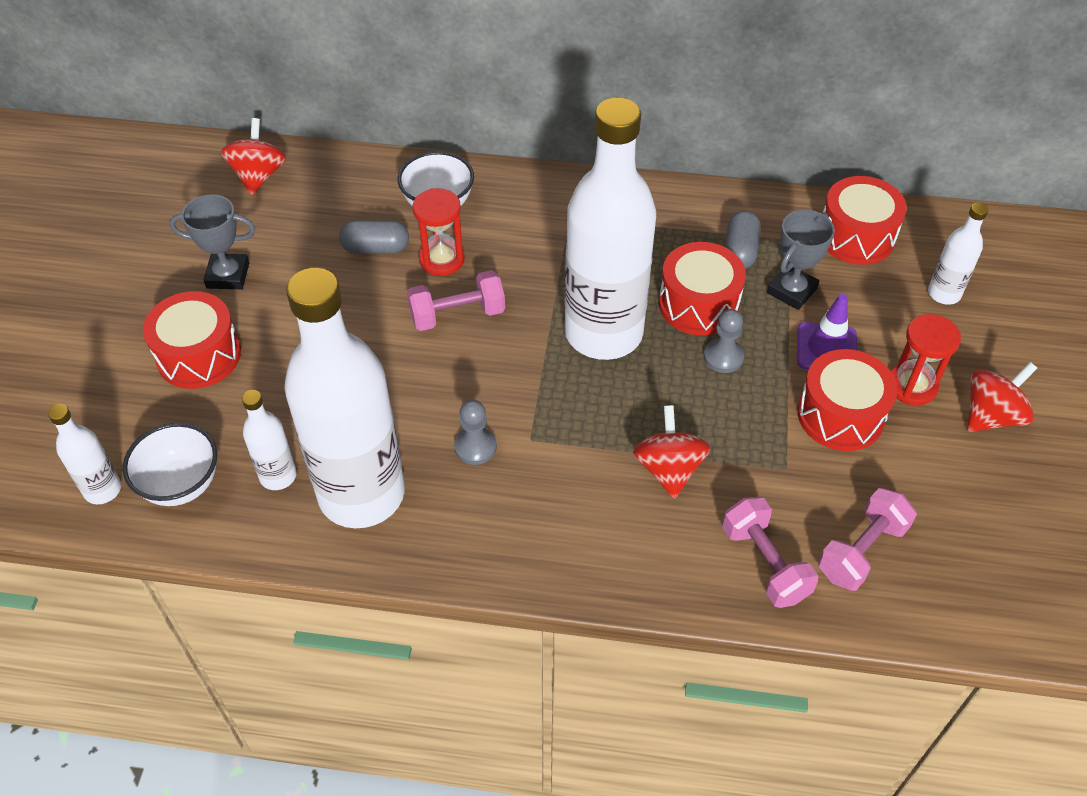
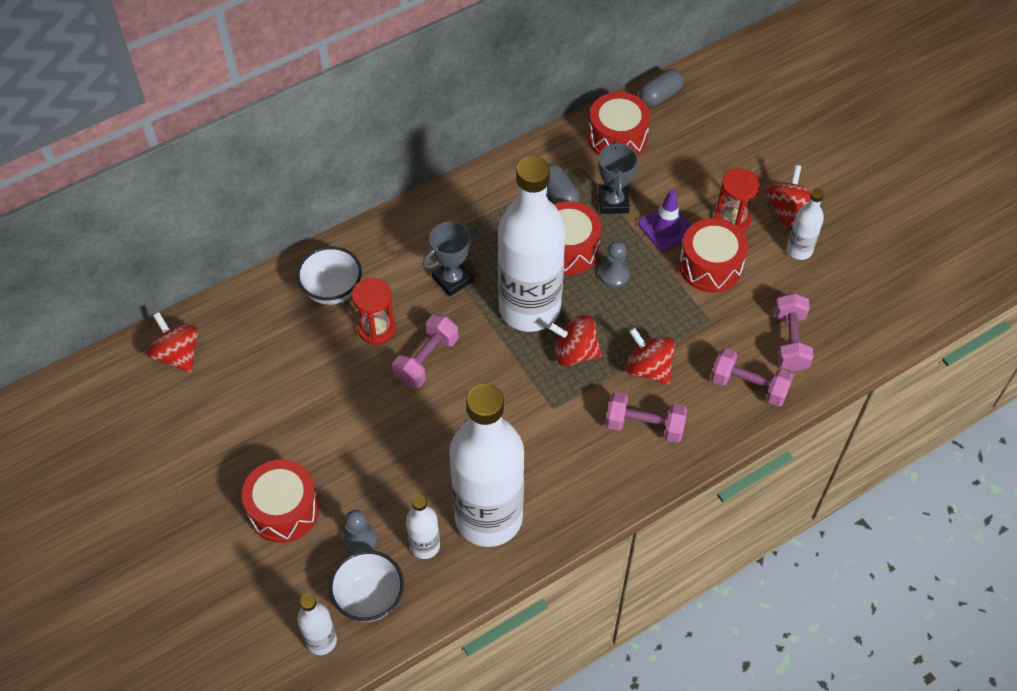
camera: 40 degrees left, 5 degrees up
grey trophy [169,194,255,289] -> grey trophy moved to [423,221,478,296]
grey capsule [339,220,409,254] -> grey capsule moved to [639,69,684,107]
grey pawn [454,400,497,465] -> grey pawn moved to [342,510,377,554]
white bottle [928,203,988,305] -> white bottle moved to [787,188,824,260]
none -> red spinning top [548,315,602,366]
none -> pink dumbbell [605,392,687,443]

